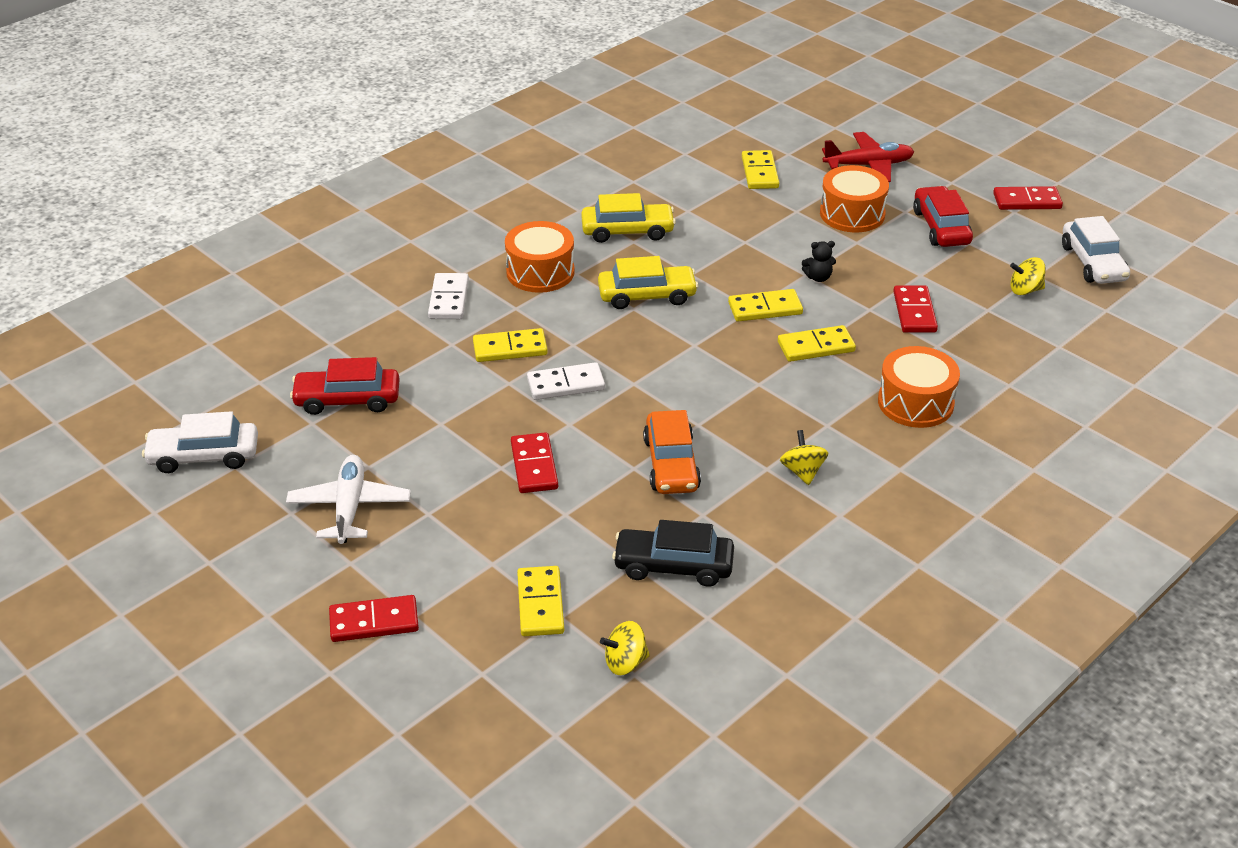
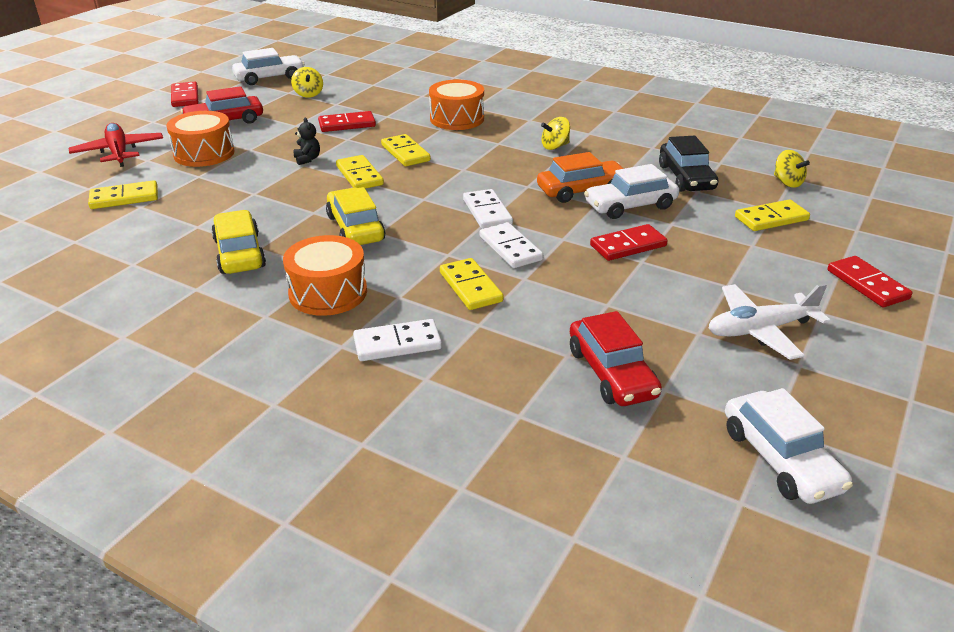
camera: 105 degrees left, 5 degrees down
none -> white domino [463,189,513,229]
none -> white car [584,164,679,219]

